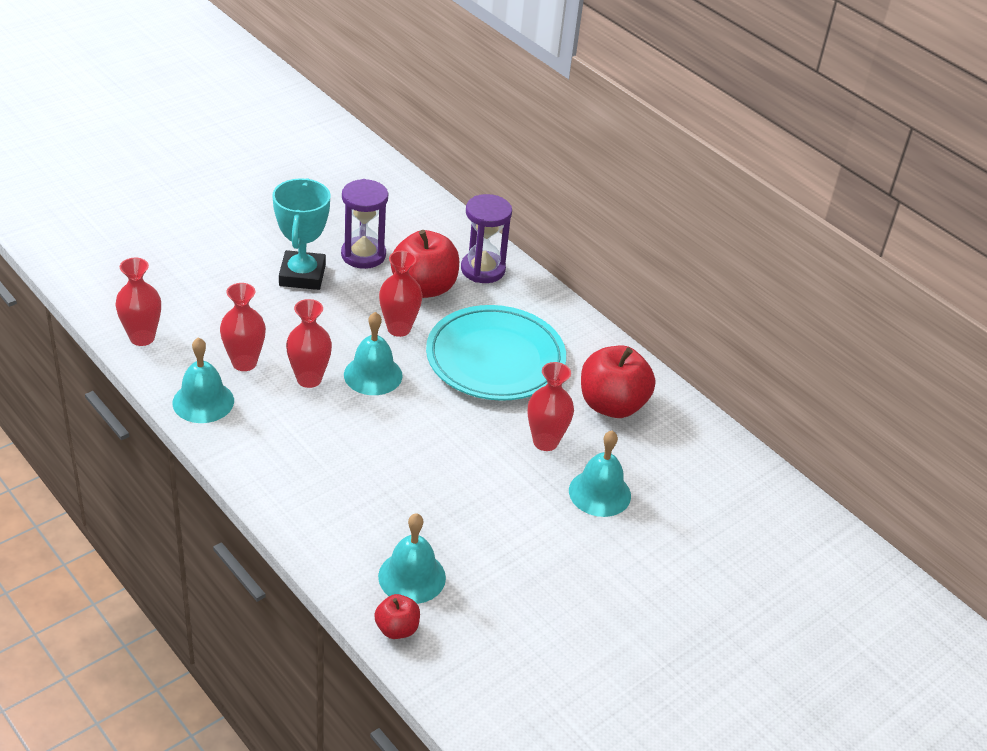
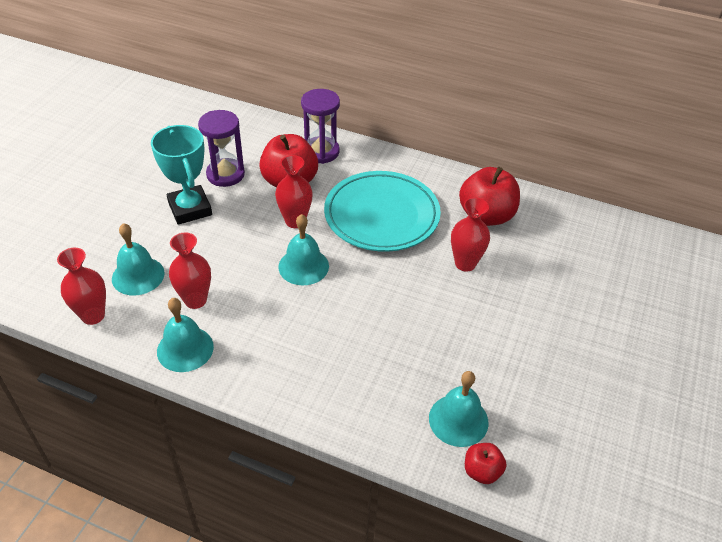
camera: 25 degrees left, 5 degrees up
red vase [286,299,332,388] -> none
turquoise bell [569,430,631,517] -> turquoise bell moved to [112,223,165,296]

